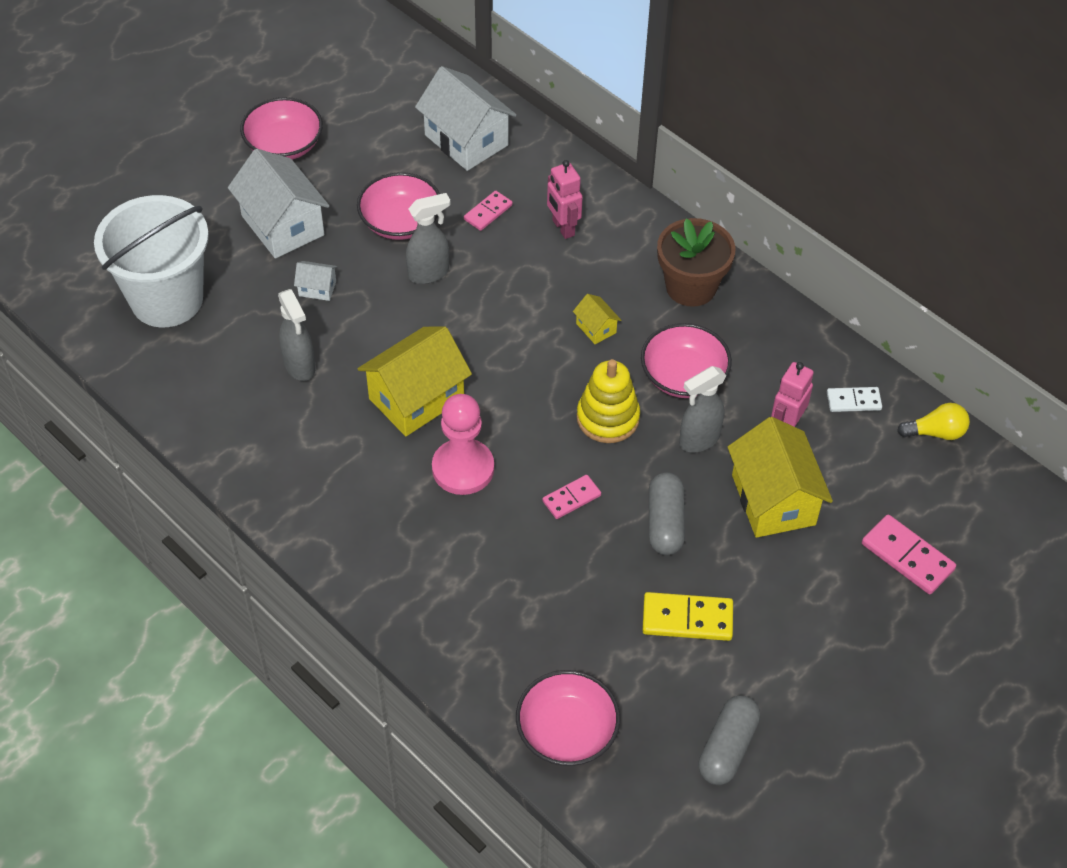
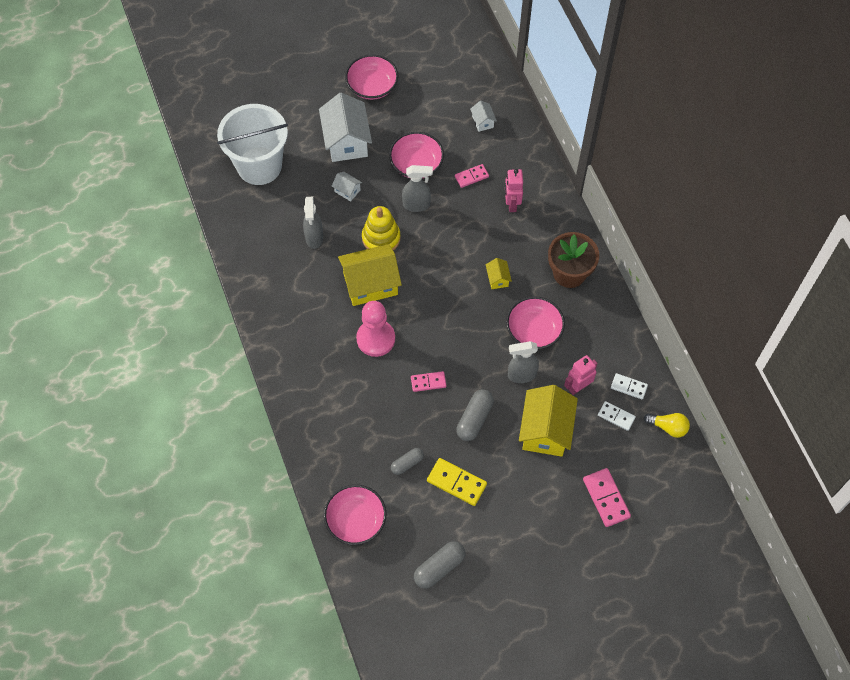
camera: 25 degrees right, 10 degrees up
white house [415,66,516,171] -> white house [470,101,497,132], size x0.45
yellow stacking toy [577,359,640,443] -> yellow stacking toy moved to [362,206,401,251]
none -> grey capsule [391,448,424,475]
none -> white domino [598,401,636,431]

